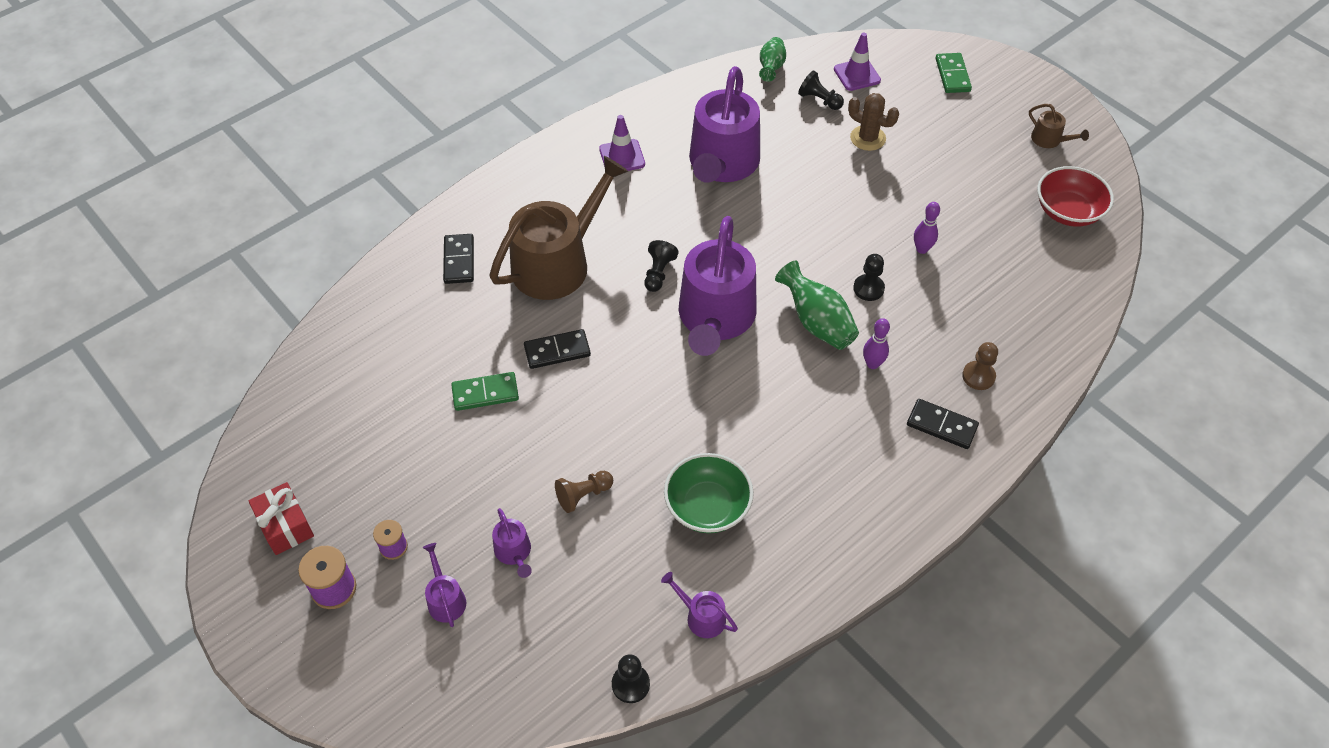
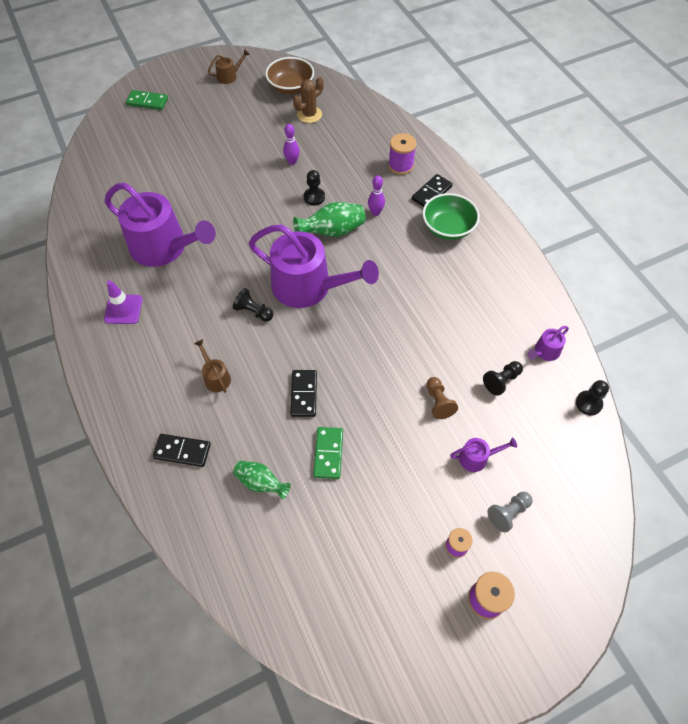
camera: 75 degrees left, 5 degrees up
red gift [249,482,314,555] -> none
purple watering can [423,543,467,627] -> grey pawn [487,492,533,532]
brown watering can [489,156,628,300] -> brown watering can [194,339,231,393], size x0.42
green bowl [664,453,754,533] -> green bowl moved to [422,193,480,240]
green vase [759,37,786,82] -> green vase moved to [233,461,291,499]
black pawn [798,70,844,110] -> black pawn moved to [483,361,523,396]
purple traffic cone [834,32,881,91] -> none
brown cactus [848,93,899,151] -> brown cactus moved to [293,77,324,123]
brown pawn [962,342,998,390] -> purple spool [388,133,417,175]
red bowl [1037,166,1114,227] -> brown bowl [265,57,314,94]

